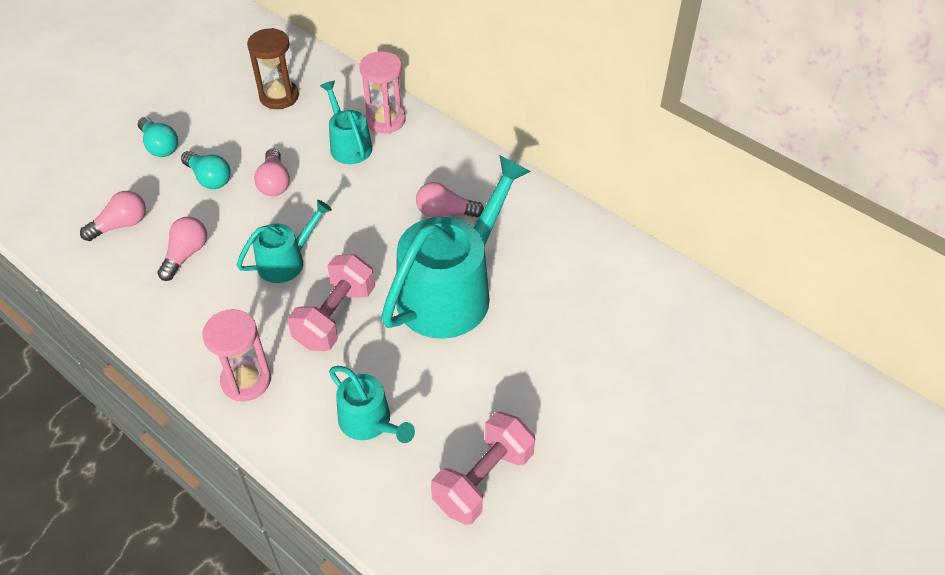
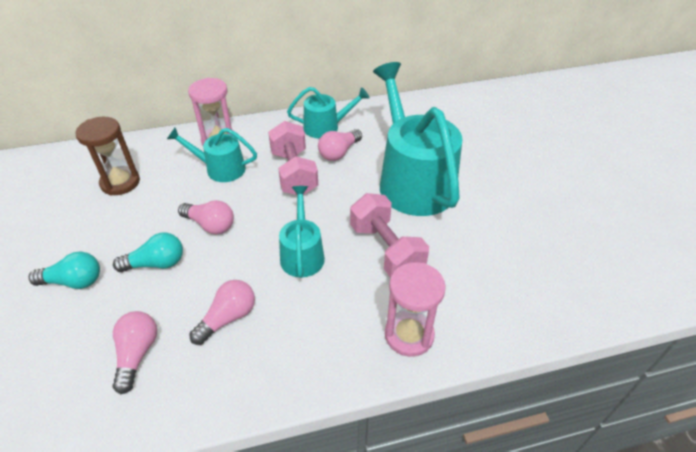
camera: 55 degrees left, 5 degrees down
pink light bulb [157,217,207,281] -> pink light bulb turned 75 degrees clockwise [189,280,255,345]
turquoise watering can [329,366,415,443] -> turquoise watering can moved to [287,87,370,139]
pink dumbbell [431,412,535,525] -> pink dumbbell moved to [268,121,318,195]

